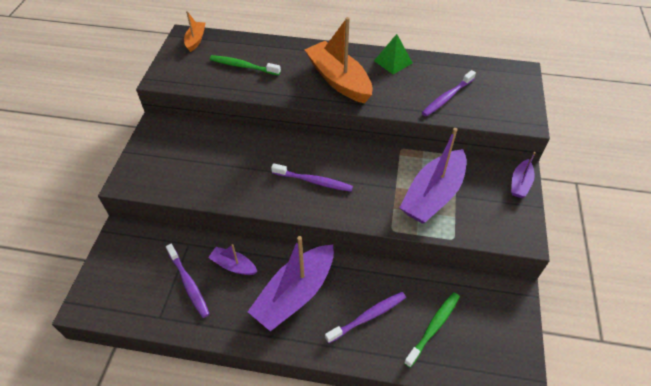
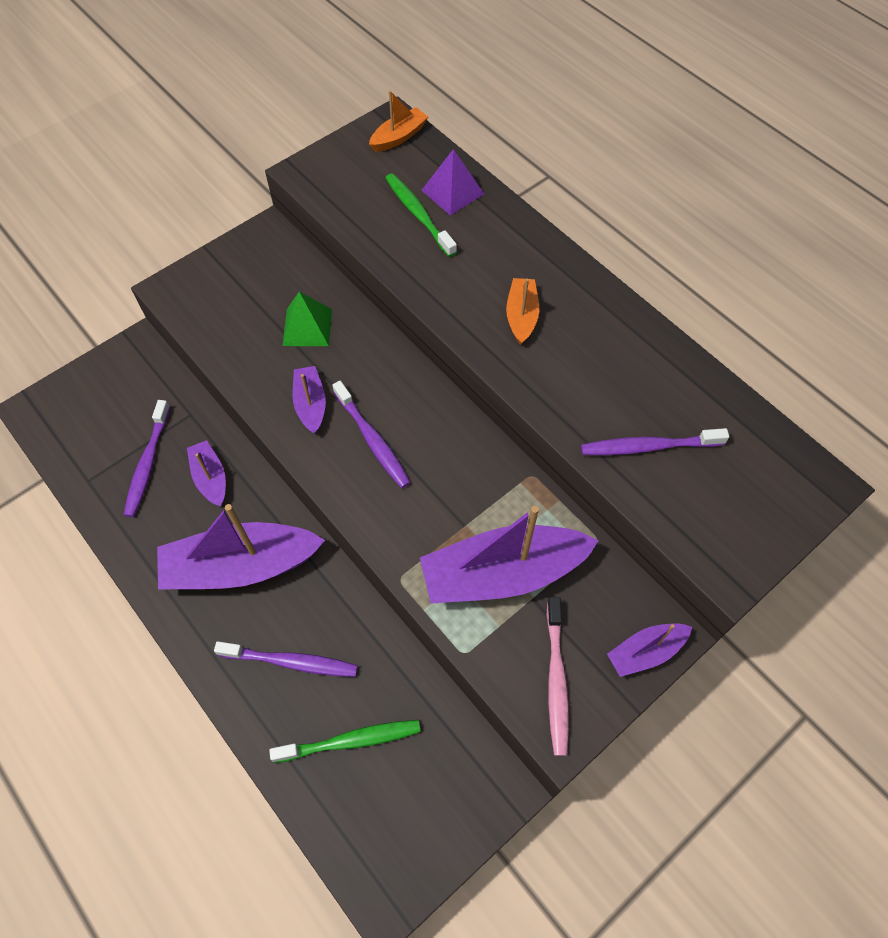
camera: 40 degrees right, 10 degrees up
orange boat [304,17,372,103] -> orange boat [506,278,539,345], size x0.50
green pyramid [374,34,413,74] -> green pyramid moved to [283,292,332,346]
none -> purple boat [292,366,326,434]
none -> purple pyramid [421,149,484,216]
none -> pink toothbrush [547,597,569,756]

